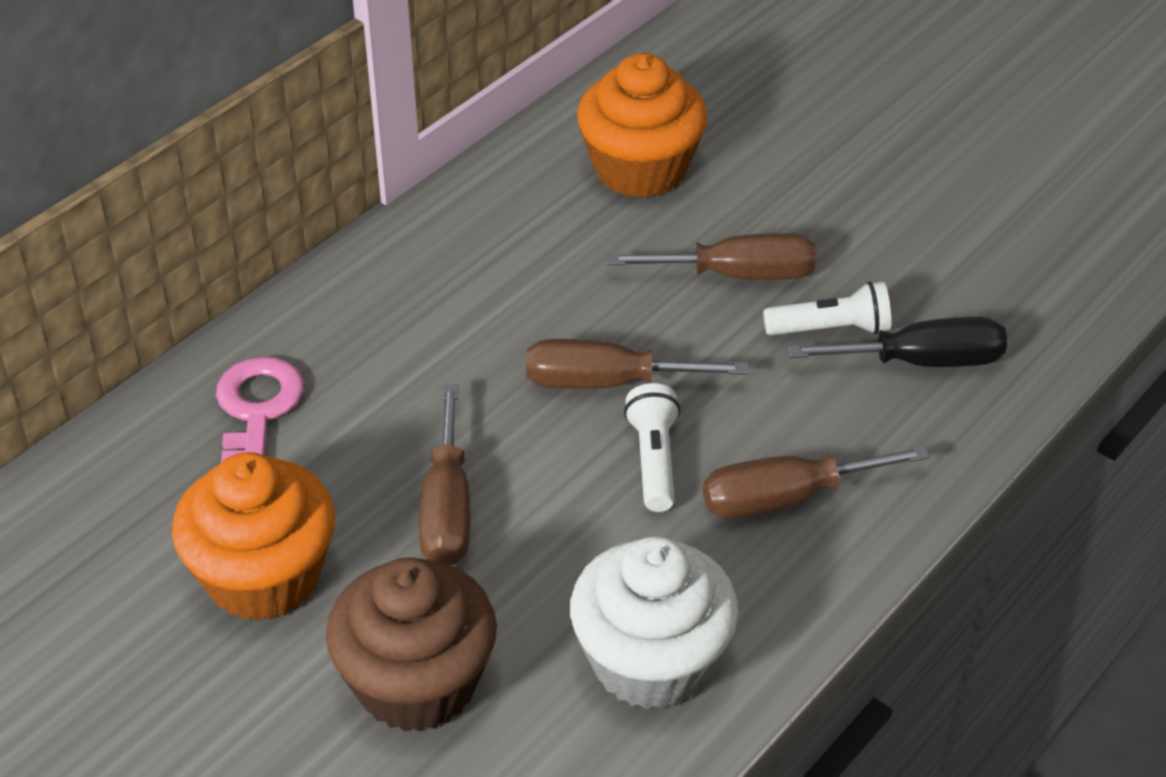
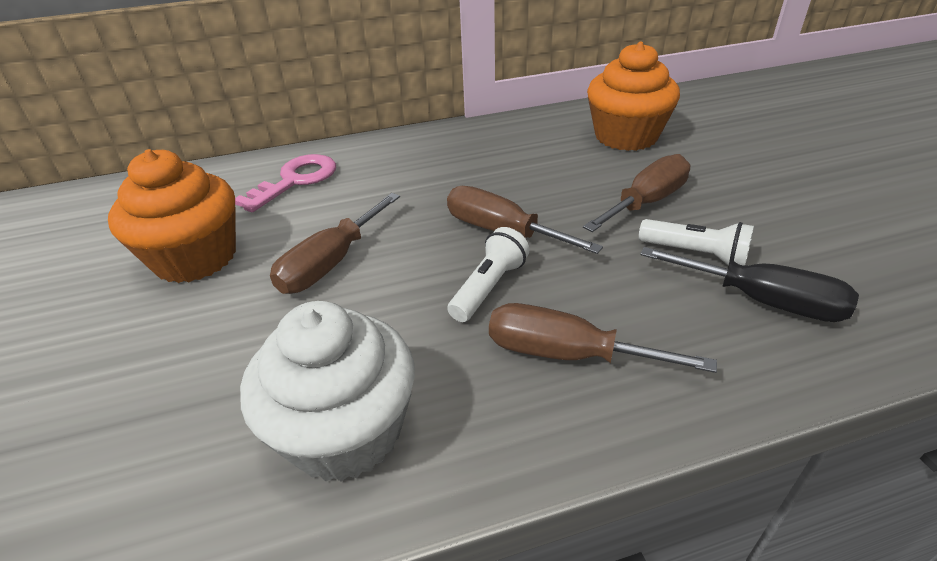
camera: 35 degrees right, 5 degrees down
brown cupcake [326,557,497,732] -> none
brown screwdriver [607,233,816,280] -> brown screwdriver turned 75 degrees counterclockwise [583,154,691,232]

